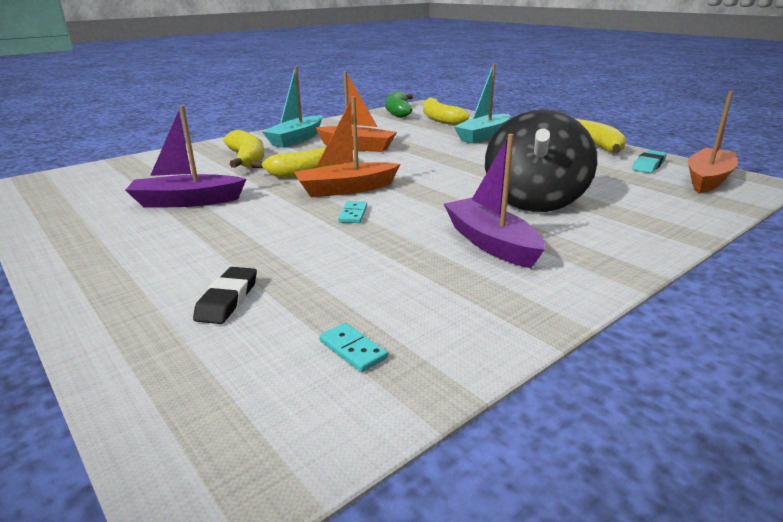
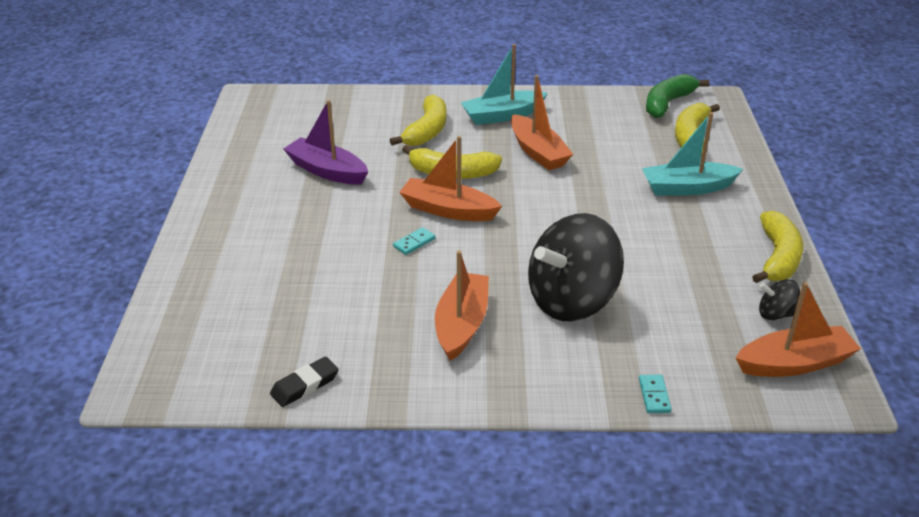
camera: 40 degrees right, 10 degrees up
black eraser [193,267,257,324] -> black eraser moved to [270,357,339,407]
turquoise domino [319,323,388,372] -> turquoise domino moved to [639,375,672,413]
purple boat [444,134,545,268] -> orange boat [435,250,489,361]
turquoise eraser [632,150,667,173] -> black spinning top [759,279,800,320]

